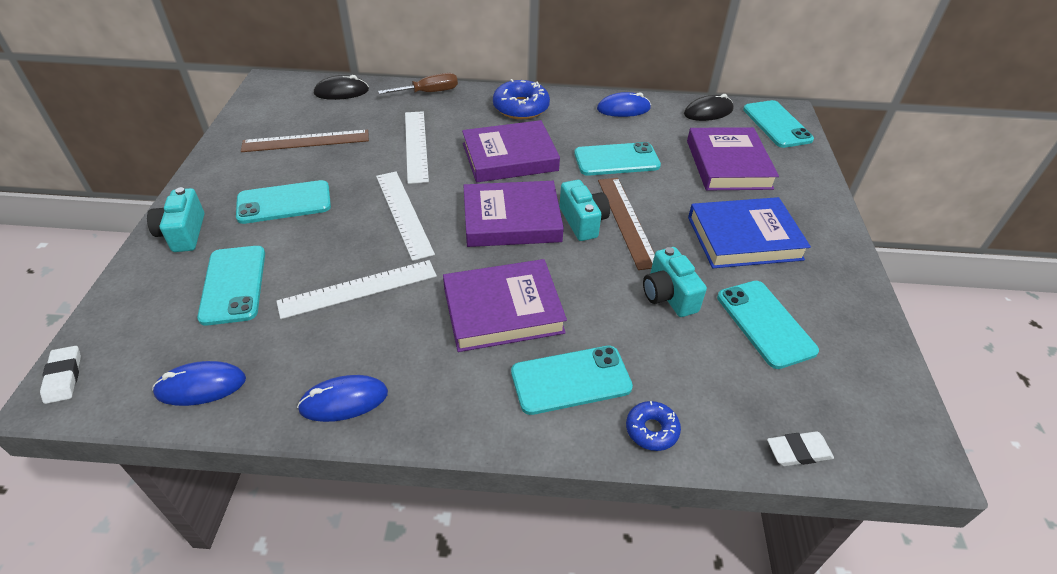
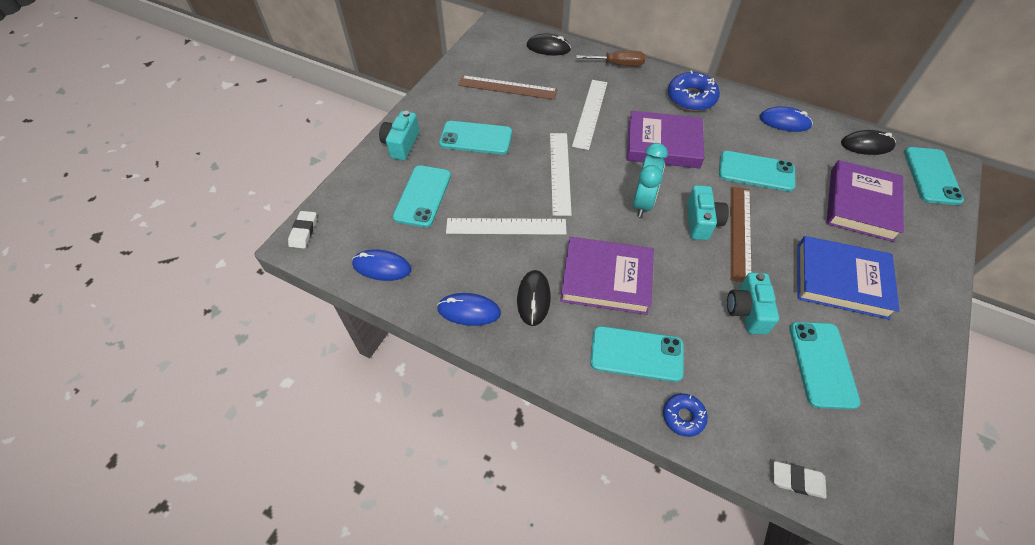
camera: 25 degrees right, 10 degrees up
purple book [463,181,564,247] -> turquoise clock [633,143,668,217]
none -> black mouse [517,270,551,326]

